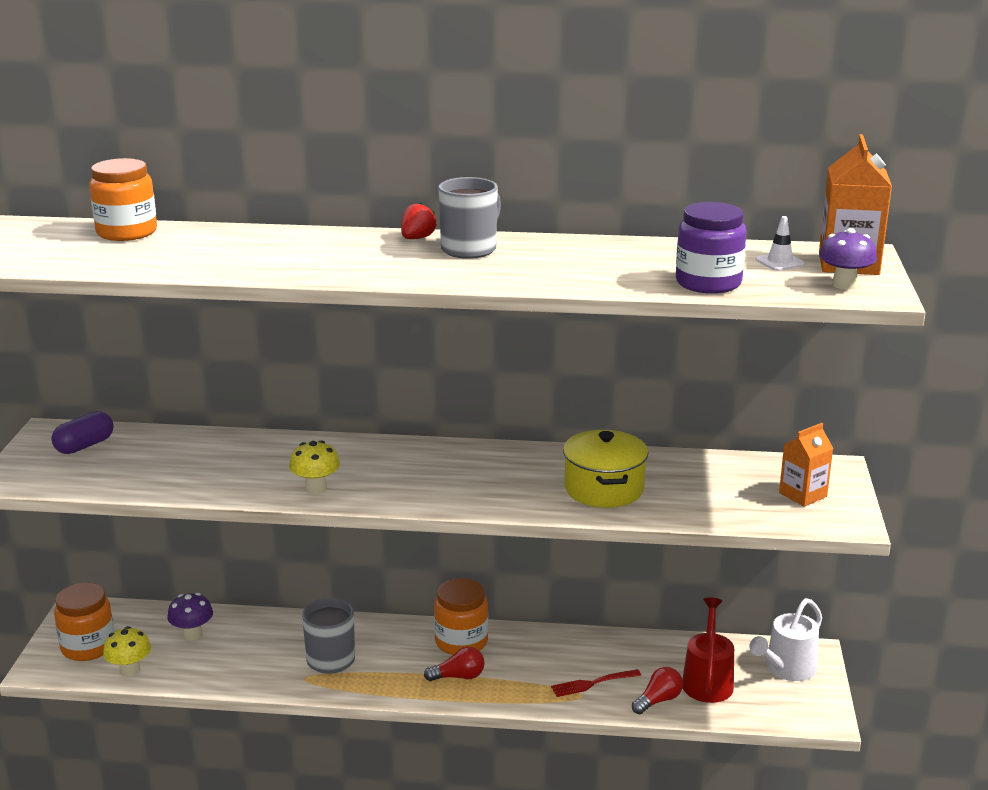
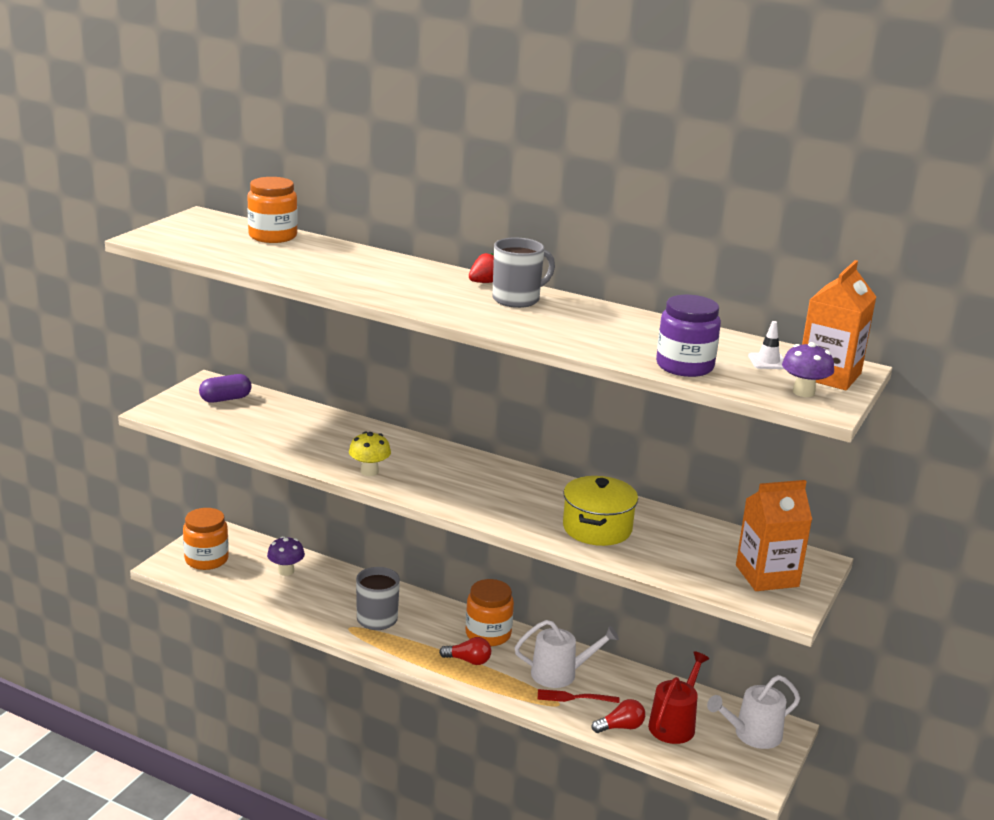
camera: 20 degrees right, 0 degrees up
yellow mushroom [103,626,151,677] -> none
orange carton [779,423,834,507] -> orange carton [736,480,812,591], size x1.55
none -> white watering can [514,620,619,688]

